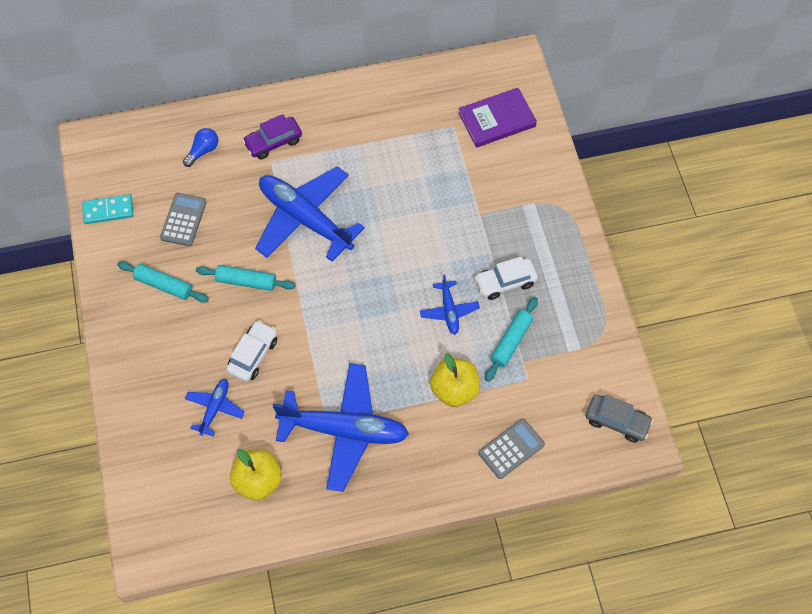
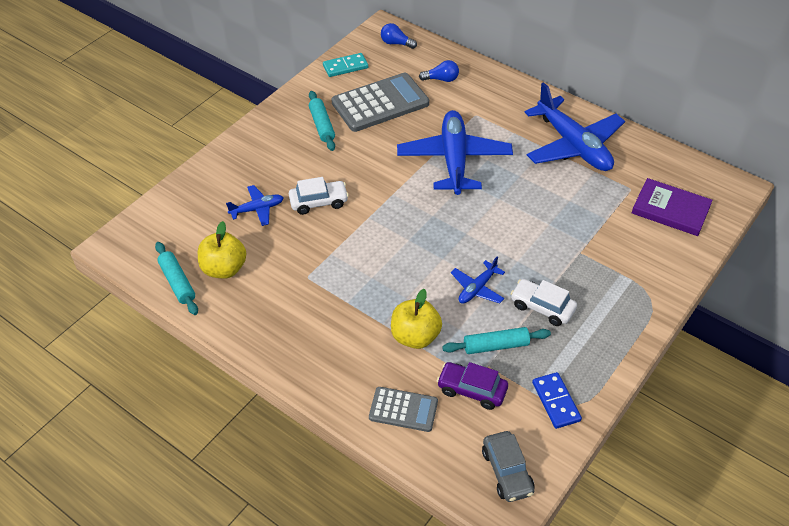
camera: 50 degrees right, 15 degrees down
turquoise domino [82,194,133,224] -> turquoise domino turned 60 degrees counterclockwise [323,53,368,77]
grey calculator [160,193,207,246] -> grey calculator [331,73,429,132], size x1.80
turquoise rolling pin [196,265,296,291] -> turquoise rolling pin moved to [155,242,198,315]
purple car [242,114,302,159] -> purple car moved to [437,362,508,410]
blue plane [272,363,409,492] -> blue plane moved to [525,82,625,171]
none -> blue light bulb [381,23,417,49]
none -> blue domino [532,372,582,429]

